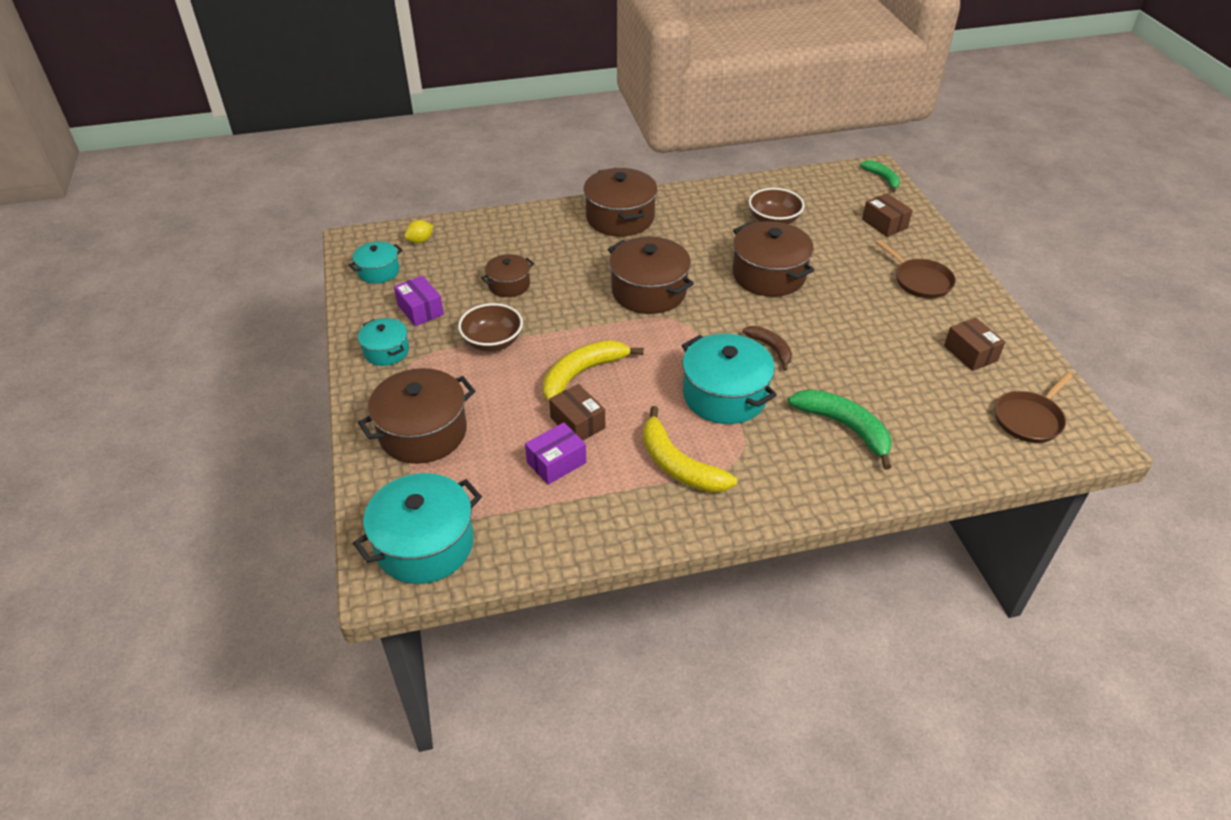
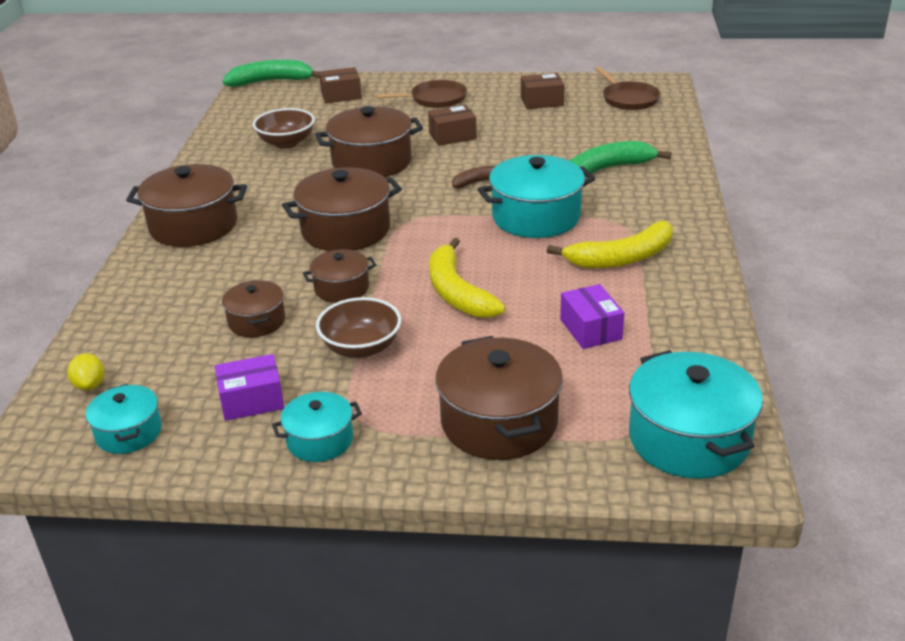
camera: 70 degrees left, 10 degrees down
brown box [549,384,605,440] -> brown box moved to [428,105,477,146]
green banana [860,160,900,192] -> green banana [223,60,320,87], size x1.64
none -> brown pot [303,249,376,303]

